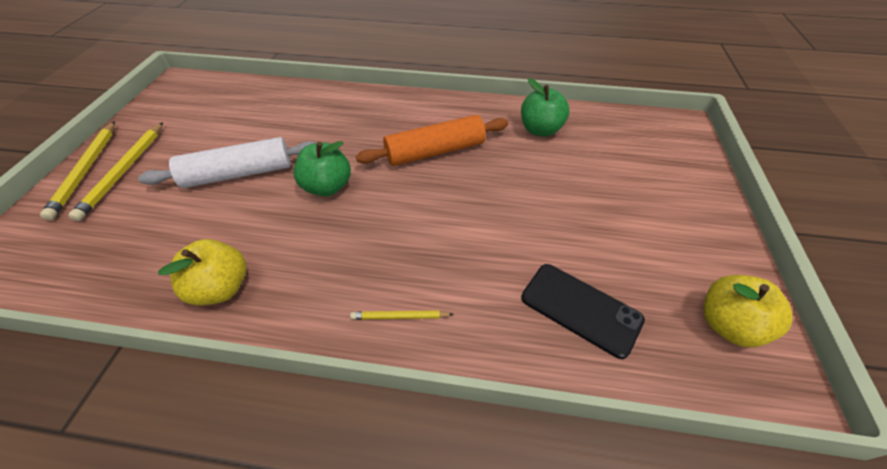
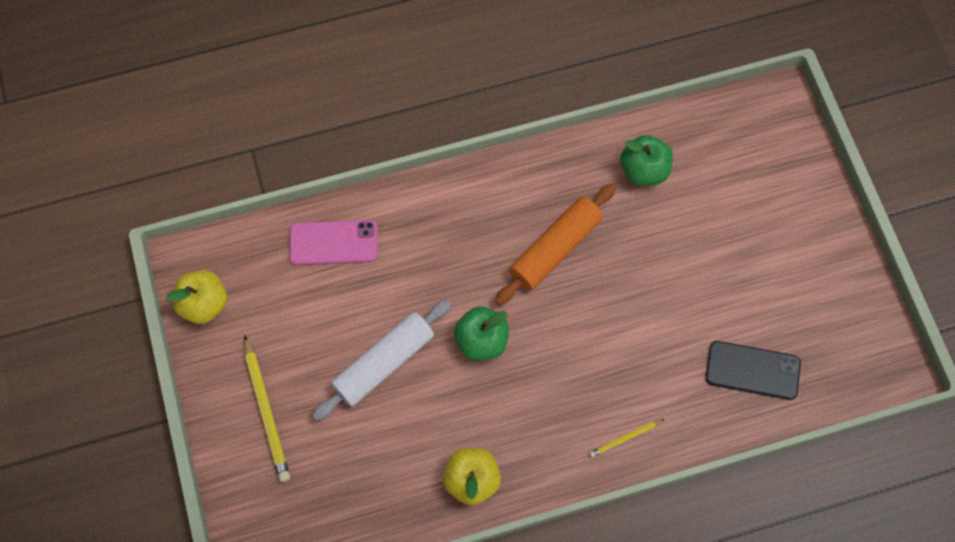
camera: 25 degrees left, 20 degrees up
yellow pencil [40,121,115,220] -> none
yellow apple [703,275,793,347] -> yellow apple moved to [166,270,227,324]
none -> pink phone [289,220,378,265]

